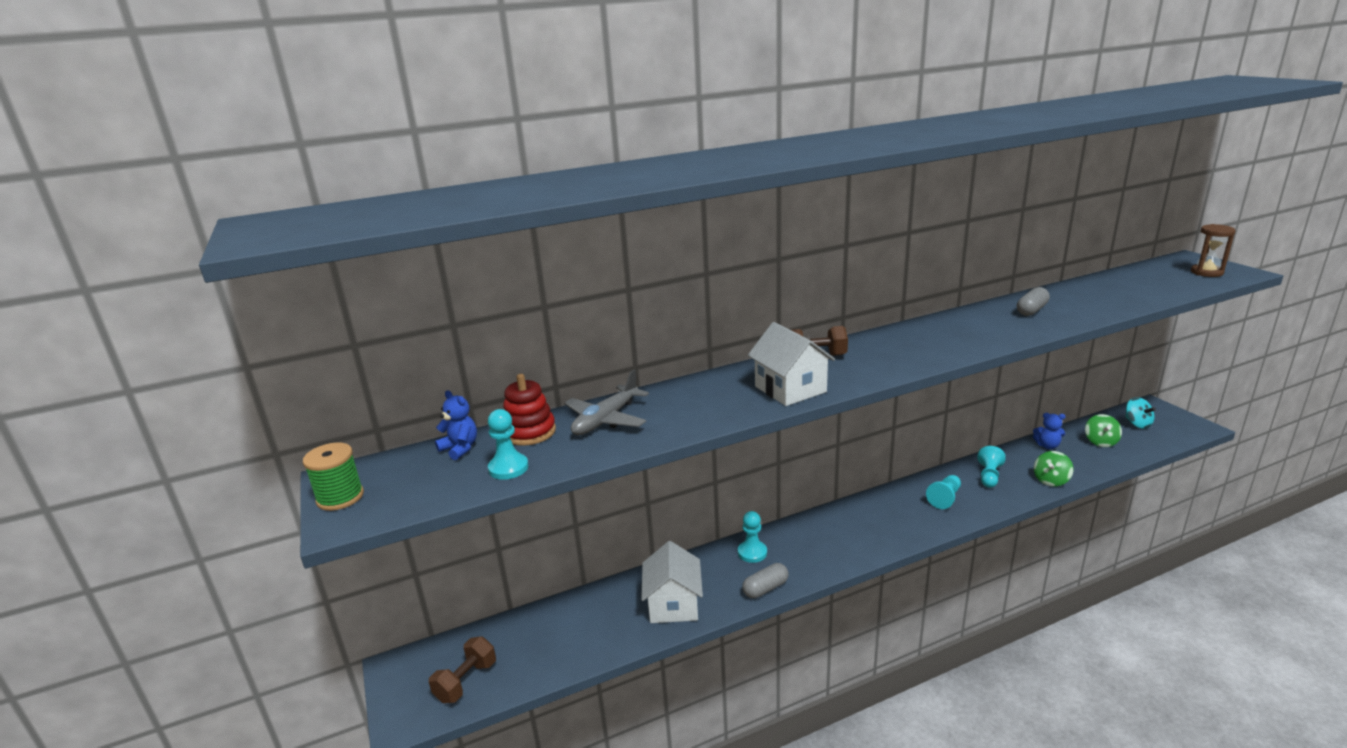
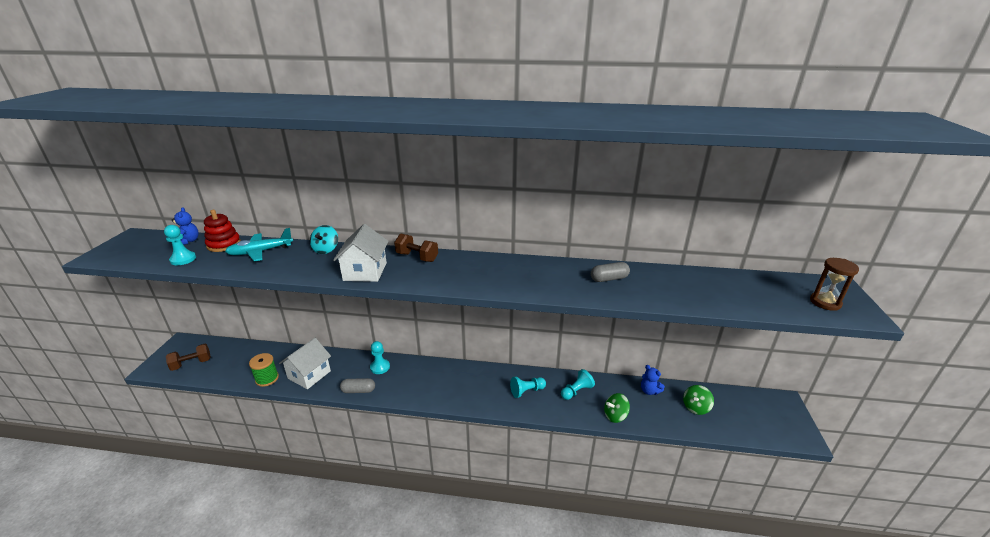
camera: 30 degrees right, 5 degrees up
green spool [303,442,364,511] -> green spool moved to [249,353,279,387]
grey plane [564,370,649,435] -> turquoise plane [225,228,293,261]
turquoise spinning top [1125,397,1156,429] -> turquoise spinning top moved to [310,225,338,254]

